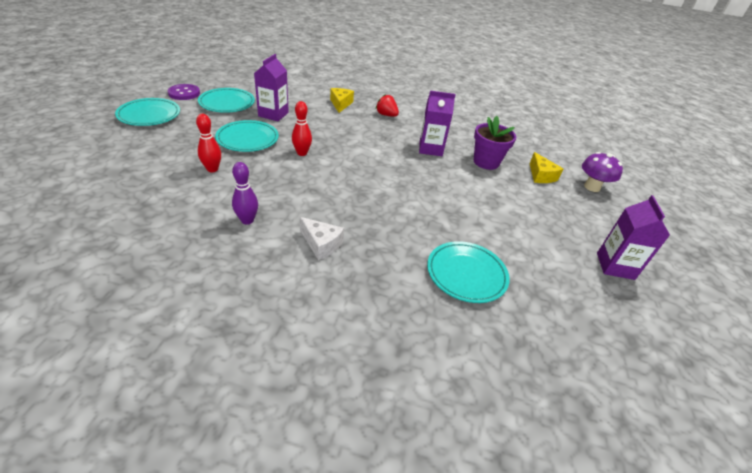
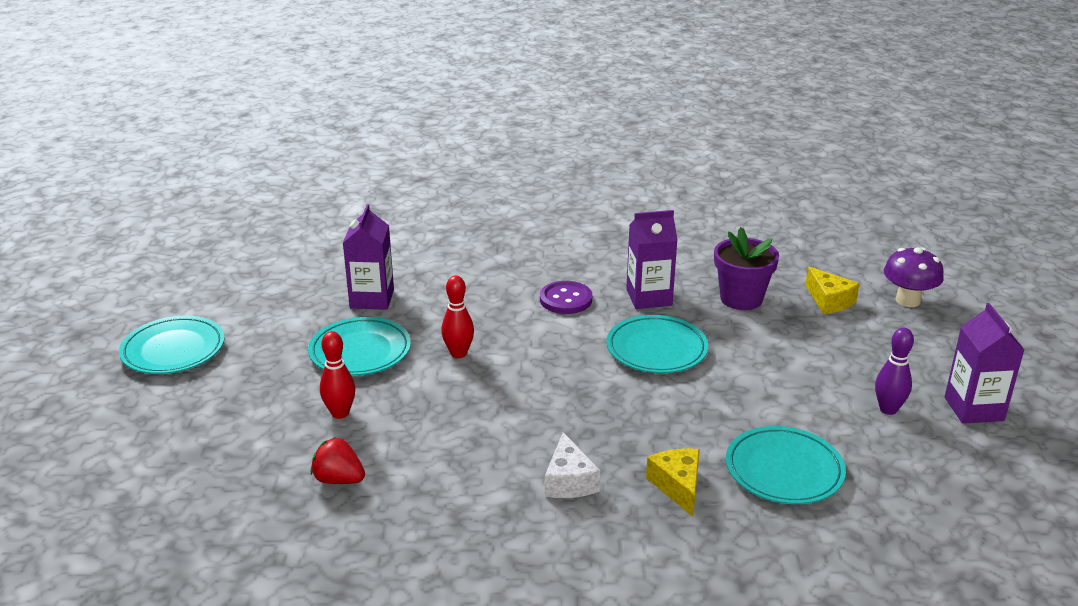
camera: 10 degrees left, 10 degrees down
purple button [168,84,200,100] -> purple button moved to [540,281,592,314]
turquoise plate [198,88,255,113] -> turquoise plate moved to [606,315,708,373]
purple bowling pin [232,162,258,225] -> purple bowling pin moved to [875,328,914,415]
white cheese [300,217,344,260] -> white cheese turned 60 degrees clockwise [545,432,600,498]
yellow cheese [330,88,354,113] -> yellow cheese moved to [646,448,700,516]
red strawberry [376,94,399,117] -> red strawberry moved to [311,437,365,484]

